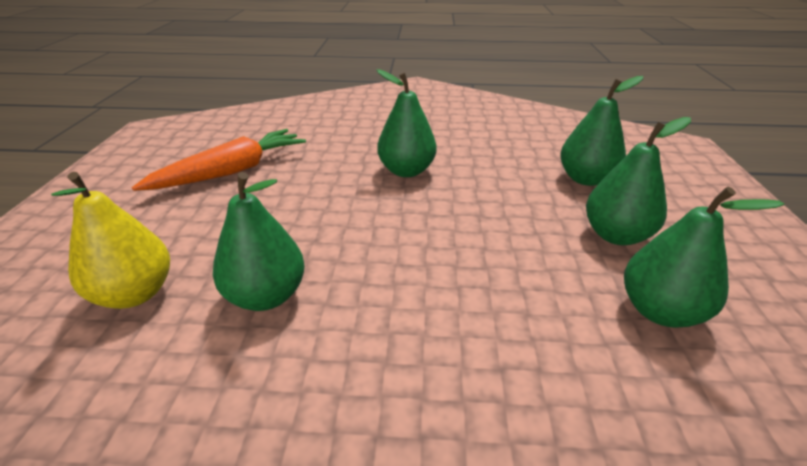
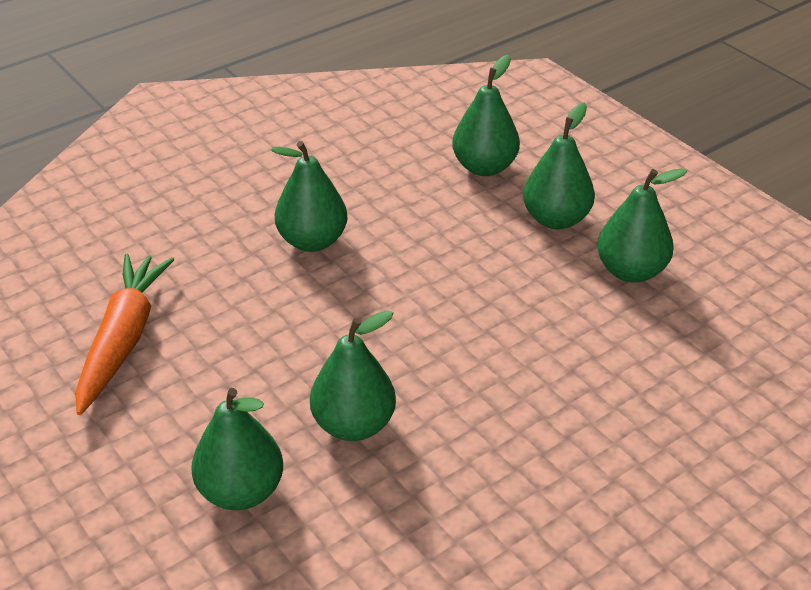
camera: 40 degrees left, 5 degrees up
yellow pear [51,172,170,309] -> green pear [191,388,283,510]

